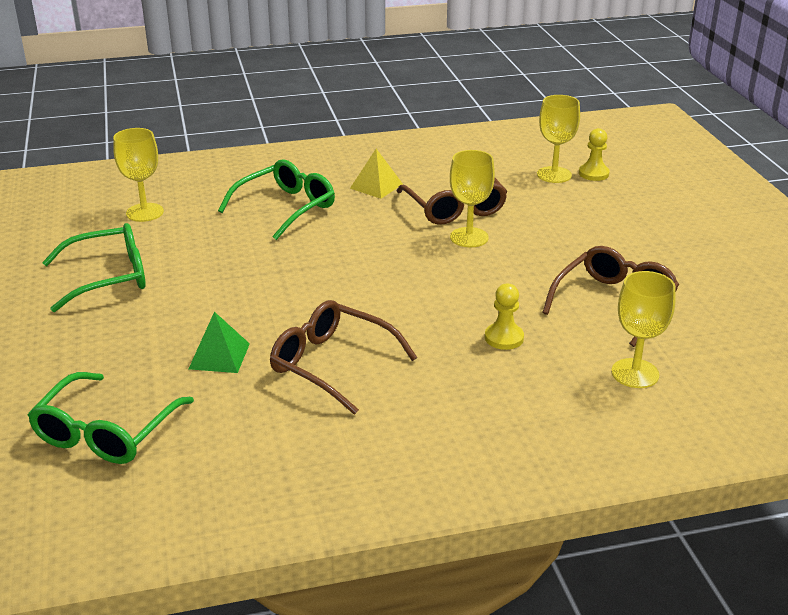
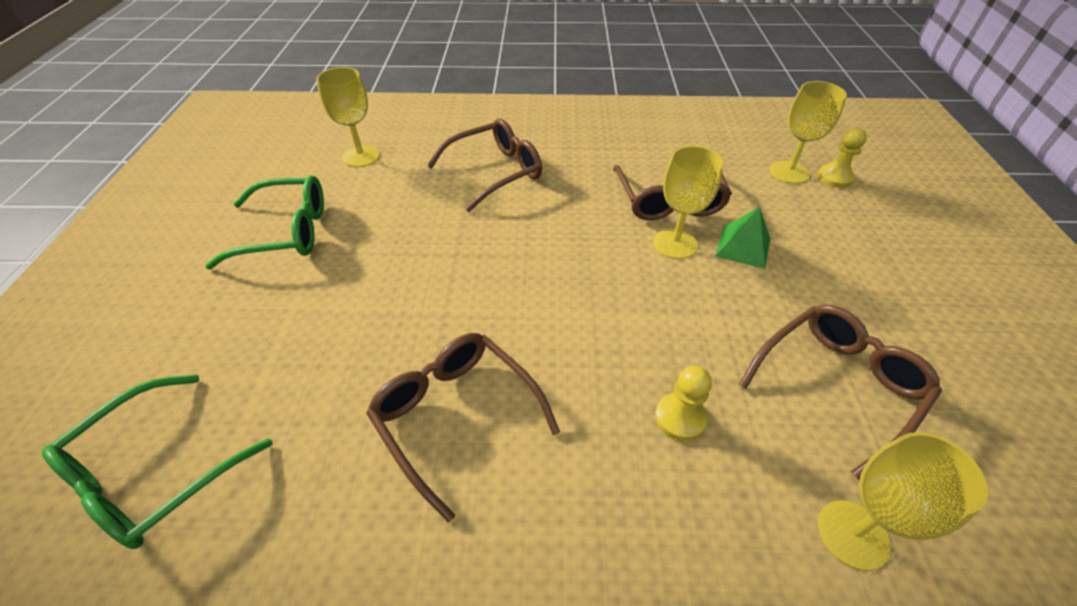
camera: 15 degrees right, 15 degrees up
green pyramid [189,312,250,373] -> green pyramid moved to [716,206,770,269]
green glasses [218,159,335,240] -> brown glasses [427,119,542,212]
yellow pyramid [350,149,403,199] -> none

